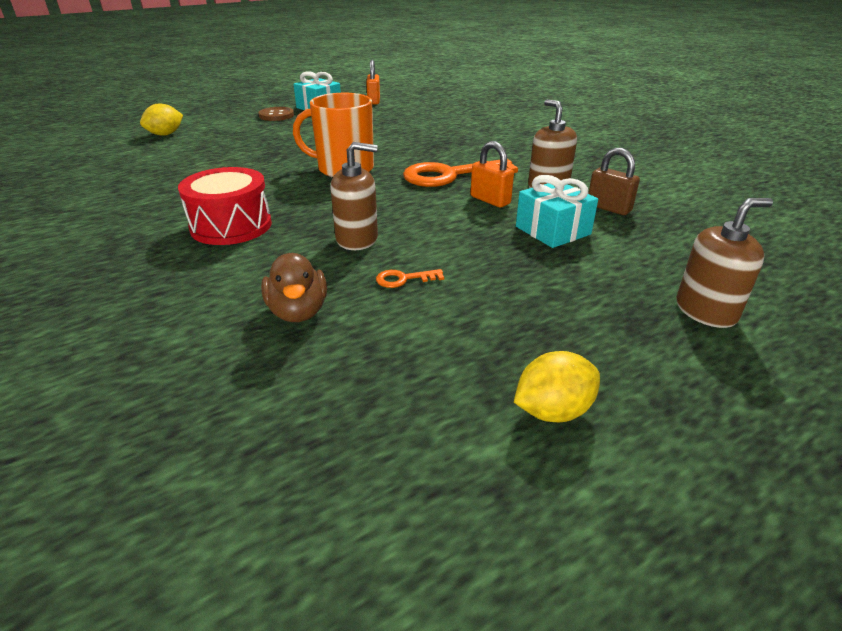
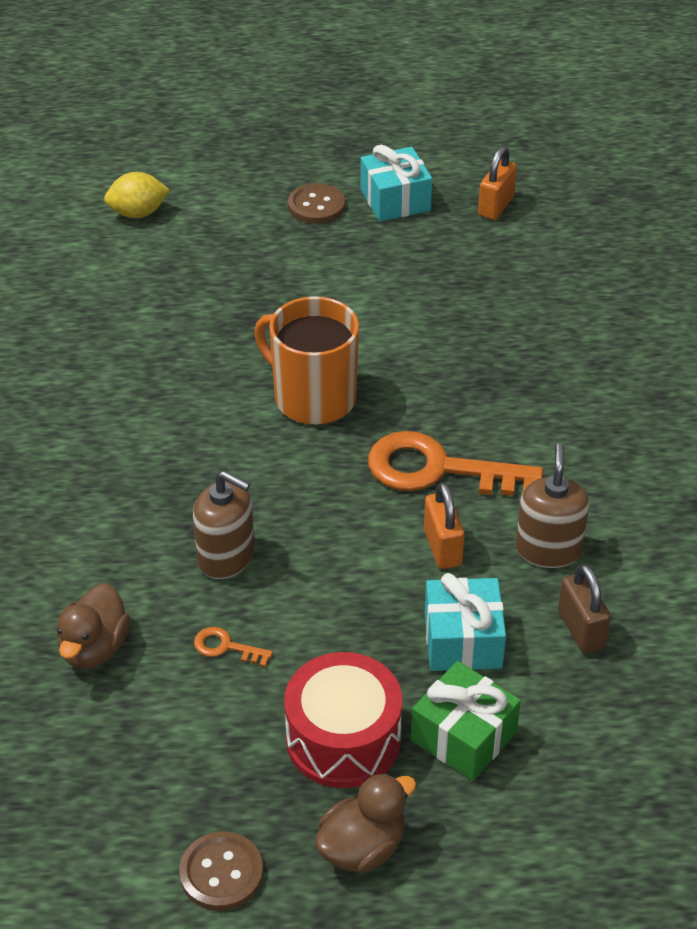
camera: 30 degrees right, 10 degrees up
red drum [178,167,272,245] -> red drum moved to [284,652,402,788]
yellow lemon [514,351,600,422] -> brown button [179,831,263,911]
brown soap dispenser [676,198,773,328] -> none
none -> brown duck [315,773,416,873]
none -> green gift [411,661,521,781]

